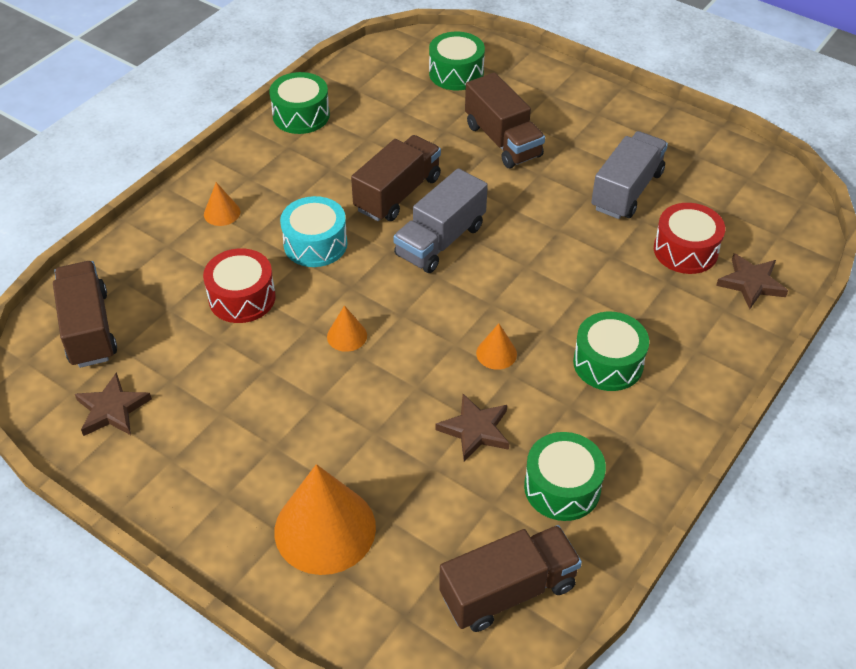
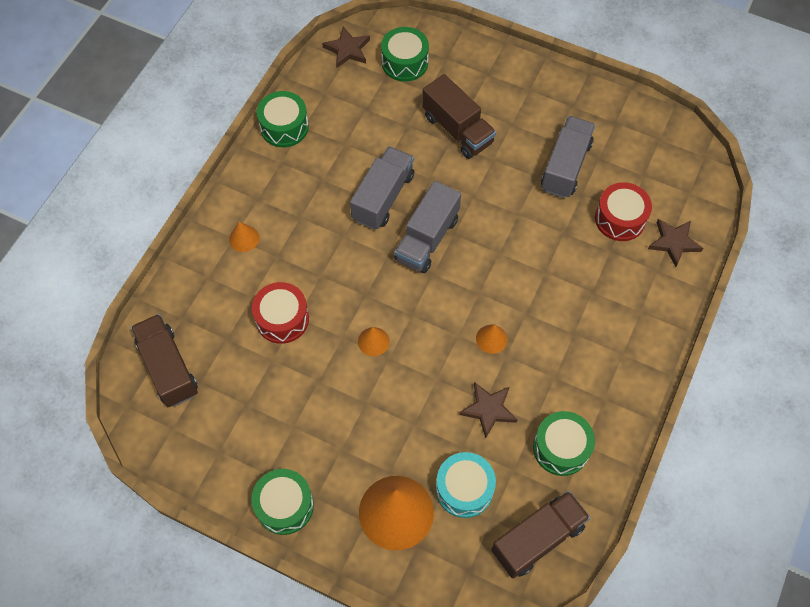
camera: 10 degrees left, 15 degrees up
brown star [75,372,152,436] -> brown star moved to [322,26,370,68]
turquoise drum [280,196,348,267] -> turquoise drum moved to [436,452,496,518]
brown truck [351,135,441,221] -> grey truck [350,146,414,230]
green drum [573,312,649,391] -> green drum moved to [251,469,314,535]

